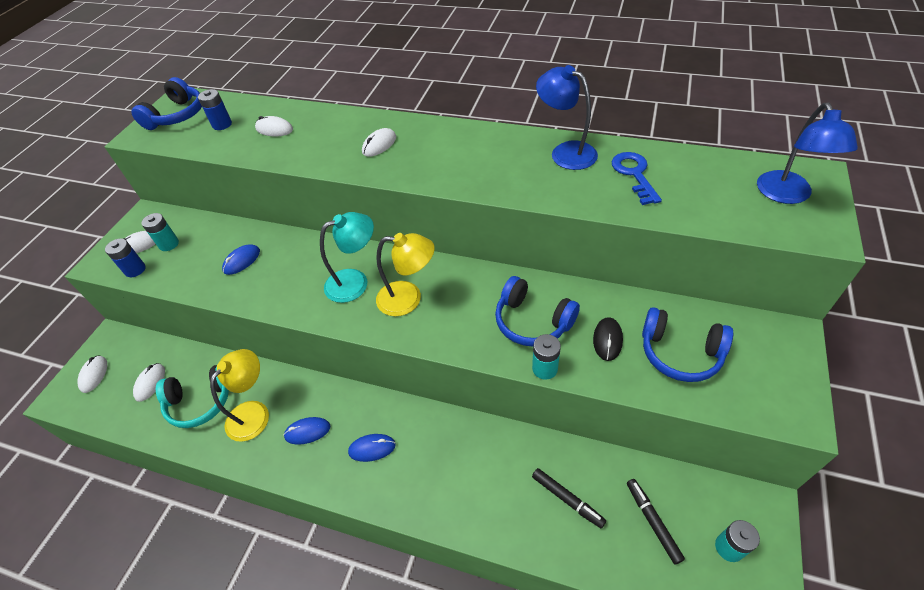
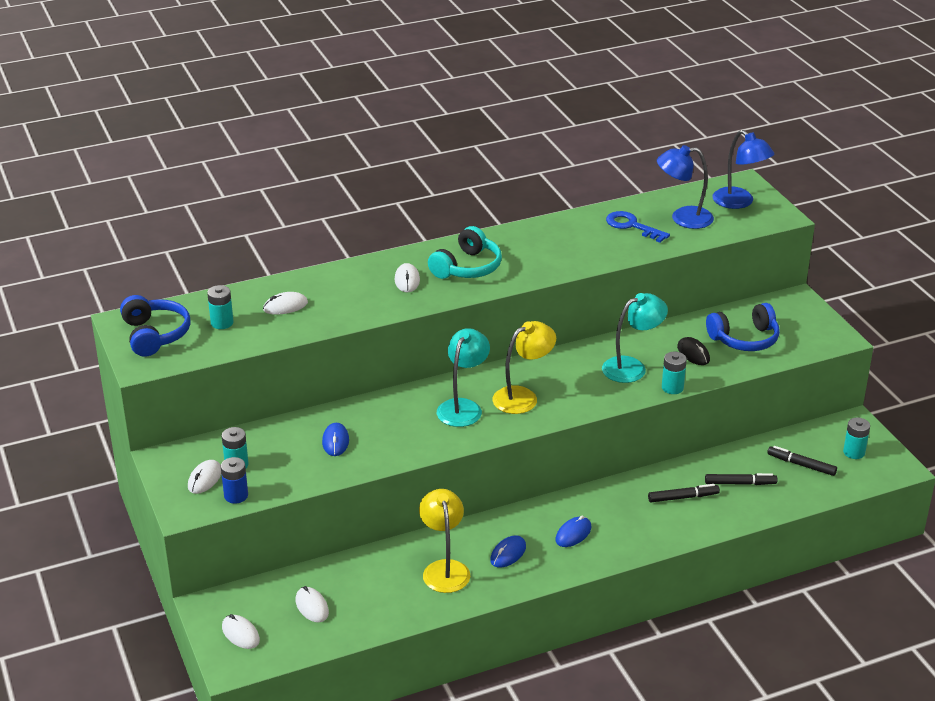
camera: 45 degrees left, 15 degrees down
turquoise headphones [156,365,229,428] -> turquoise headphones moved to [428,226,502,279]
blue battery [198,89,232,130] -> turquoise battery [207,285,233,329]
blue headphones [495,276,580,347] -> turquoise lamp [602,293,668,383]
blue lamp [536,65,598,170] -> blue lamp moved to [657,145,714,229]
none -> black marker [648,484,720,502]

